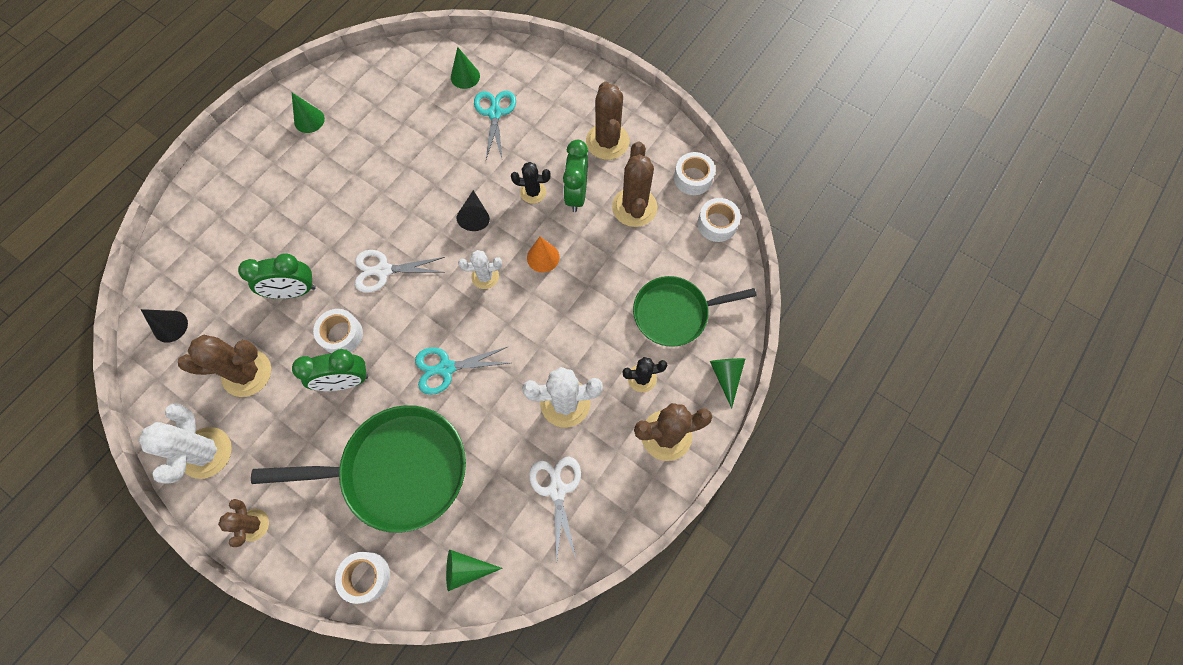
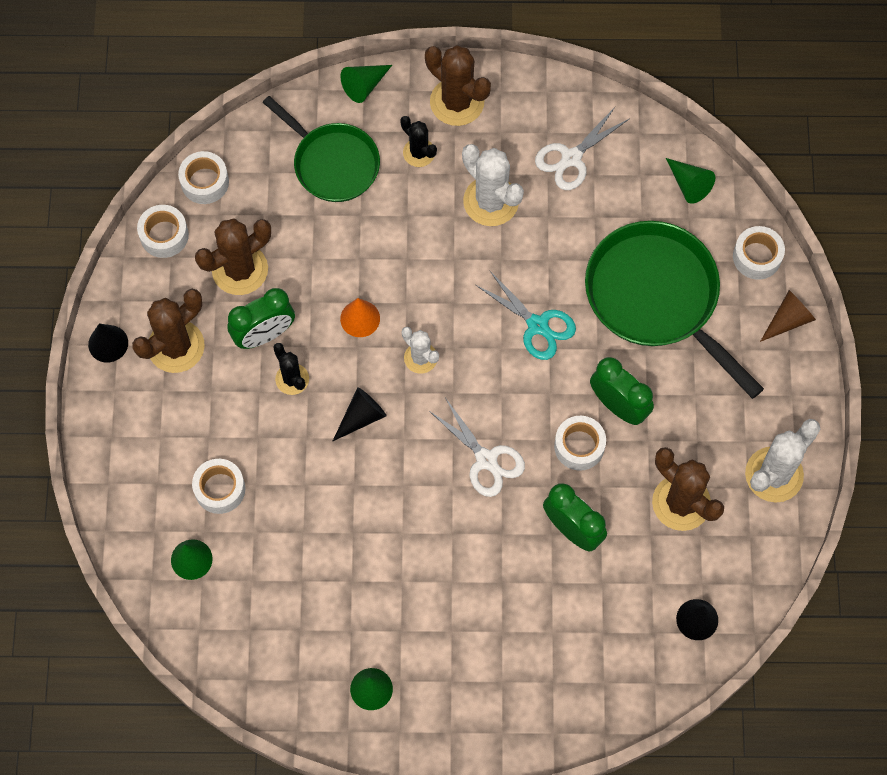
camera: 125 degrees left, 0 degrees up
brown cactus [218,499,269,547] -> none
turquoise scissors [474,91,516,159] -> white tape [192,459,245,514]
none -> black cone [88,324,128,363]
none -> brown cone [760,290,816,342]

